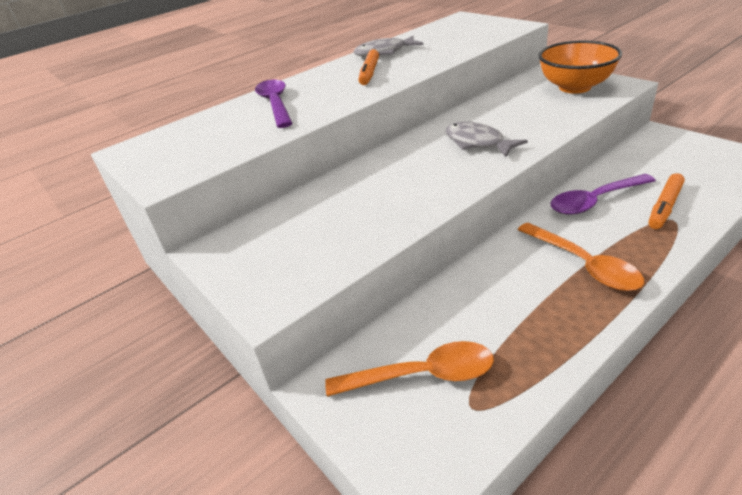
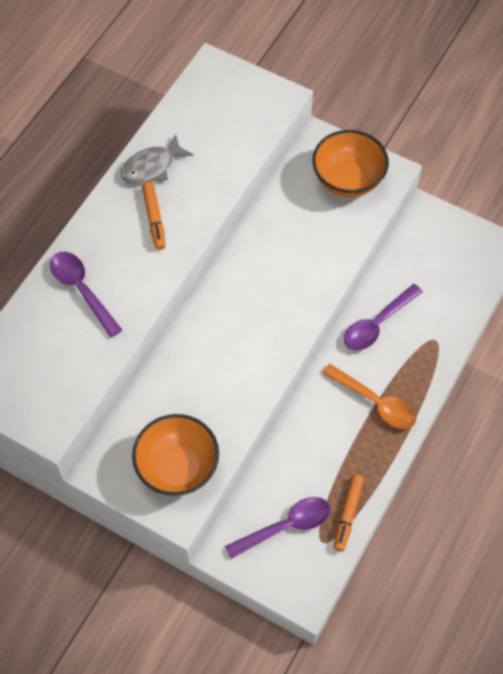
camera: 25 degrees left, 25 degrees up
orange spoon [325,341,494,397] -> purple spoon [225,497,330,559]
grey fish [446,122,528,157] -> none
orange marker [648,173,685,229] -> orange marker moved to [334,474,364,552]
none -> orange bowl [132,414,219,496]

